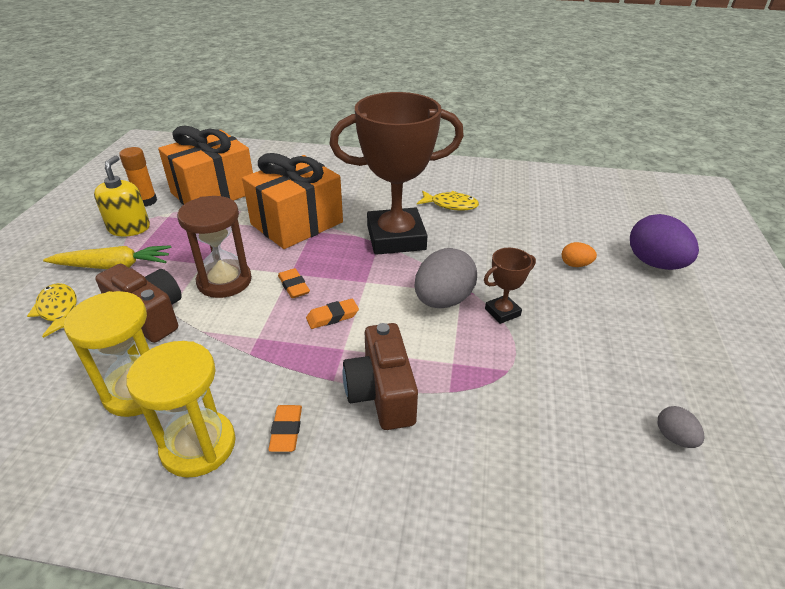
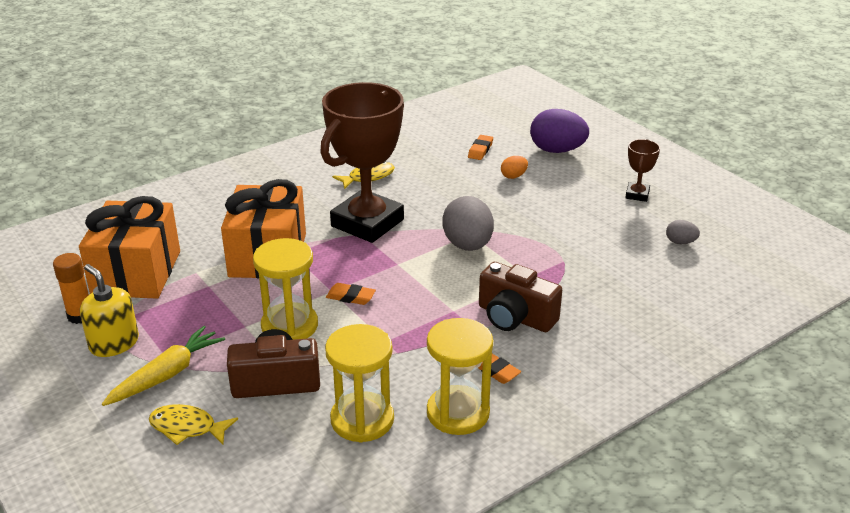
camera: 45 degrees left, 5 degrees down
brown hourglass [177,196,252,298] -> yellow hourglass [253,238,318,340]
orange eraser [306,299,359,329] -> orange eraser moved to [468,135,493,160]
brown trophy [484,248,536,324] -> brown trophy moved to [625,139,660,202]

